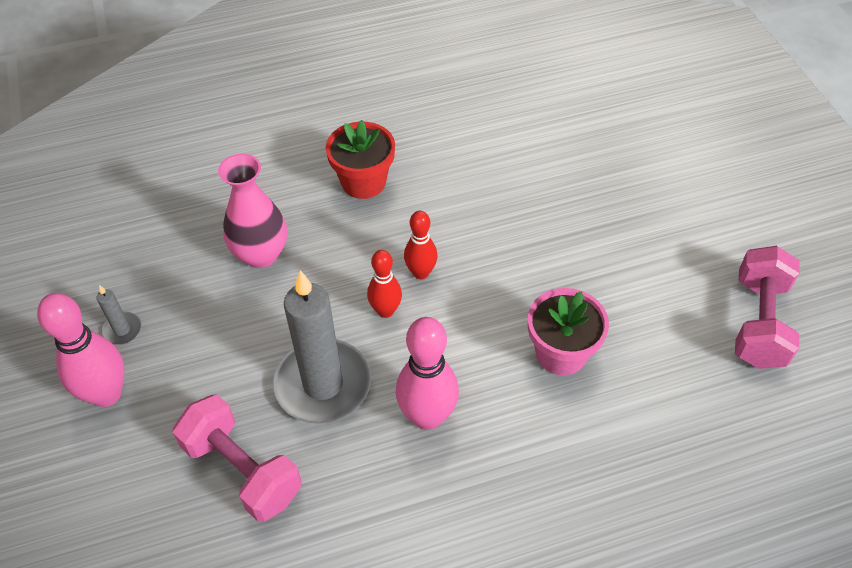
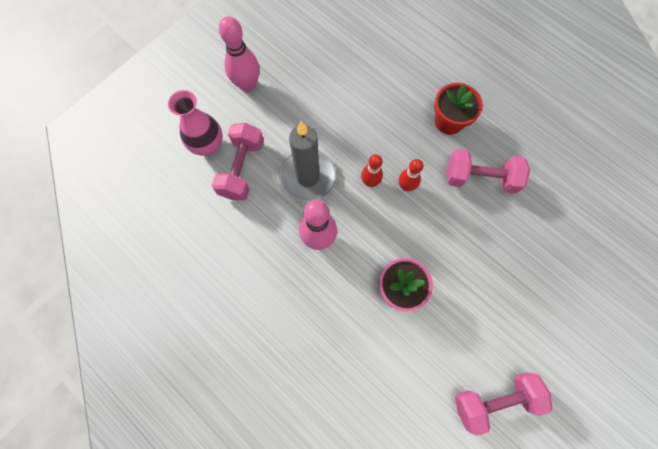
camera: 60 degrees right, 20 degrees up
grey candle [97,285,141,345] -> none
pink vase [218,154,287,268] -> pink vase moved to [168,90,223,156]
none -> pink dumbbell [446,149,530,194]

